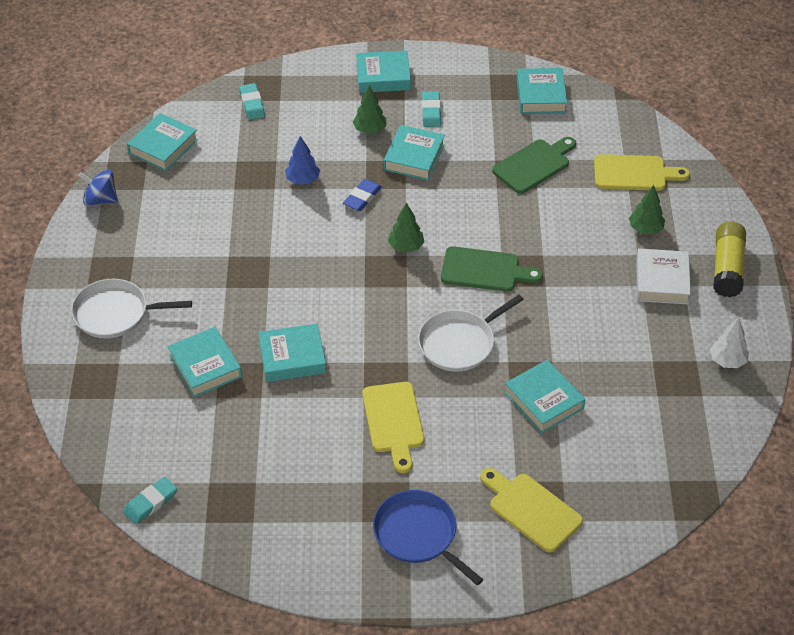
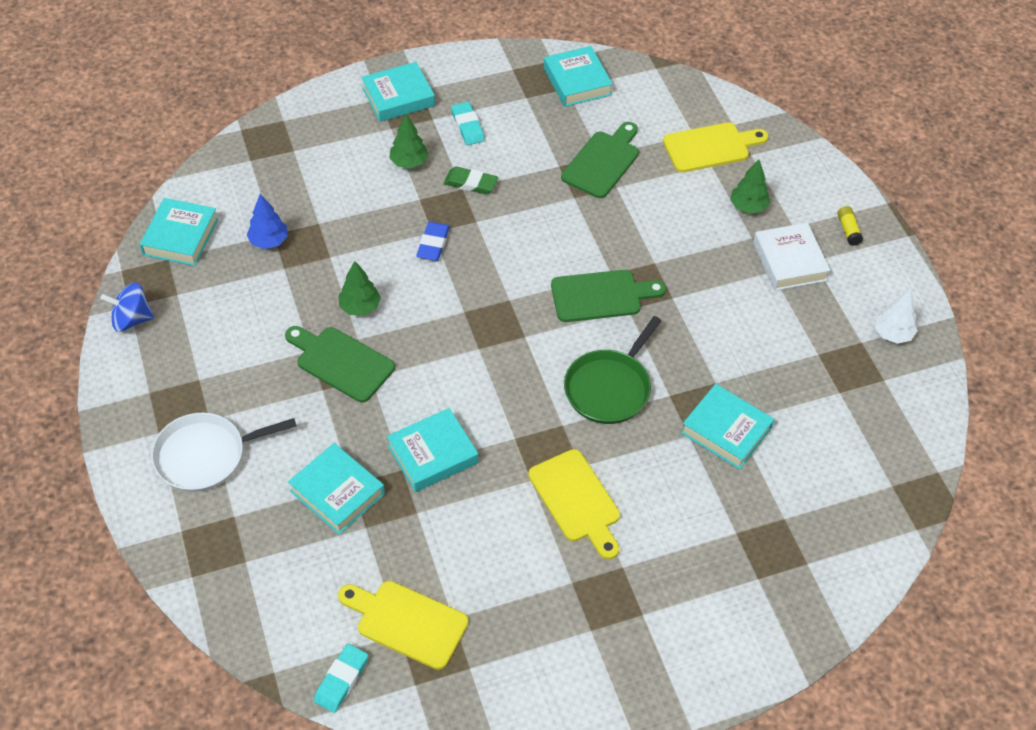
camera: 20 degrees left, 5 degrees up
turquoise eraser [239,83,265,120] -> none
blue tree [285,136,320,184] -> blue tree moved to [247,194,288,249]
blue pan [373,490,484,585] -> none
turquoise book [384,125,445,181] -> green eraser [444,166,498,194]
green tree [388,203,424,253] -> green tree moved to [339,261,381,316]
white pan [418,295,524,372] -> green pan [564,316,662,424]
yellow cutting board [480,468,583,552] -> yellow cutting board moved to [338,581,469,670]
yellow glue stick [713,221,746,297] -> yellow glue stick [837,206,863,246], size x0.47
none -> green cutting board [285,326,395,402]

